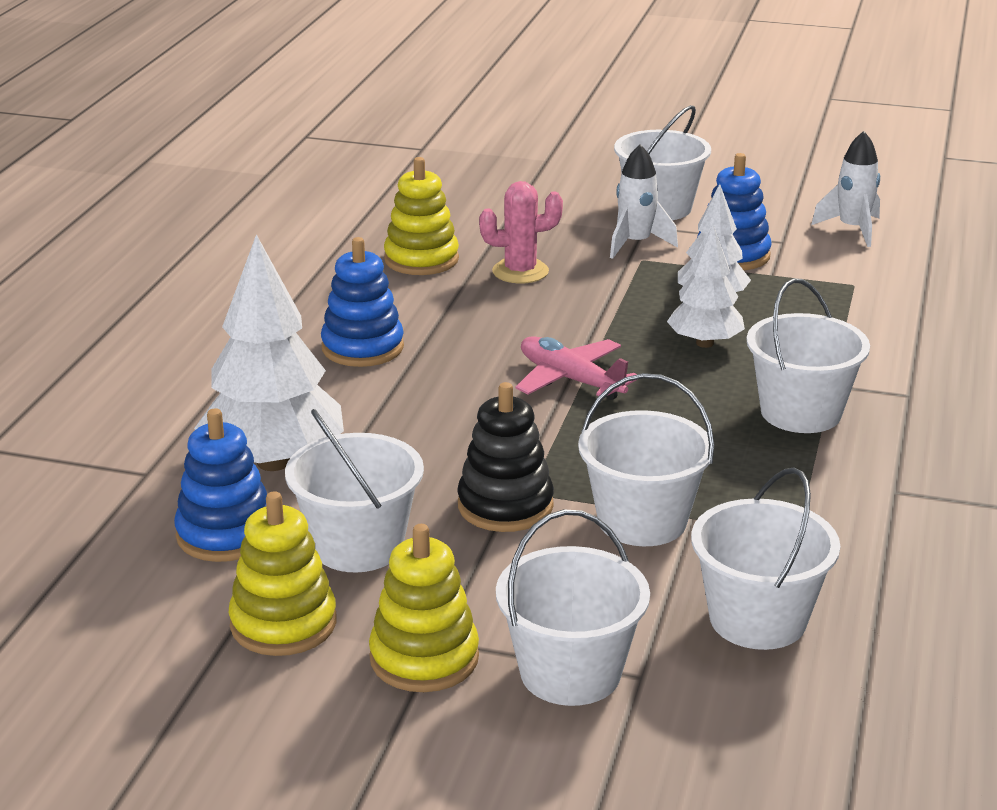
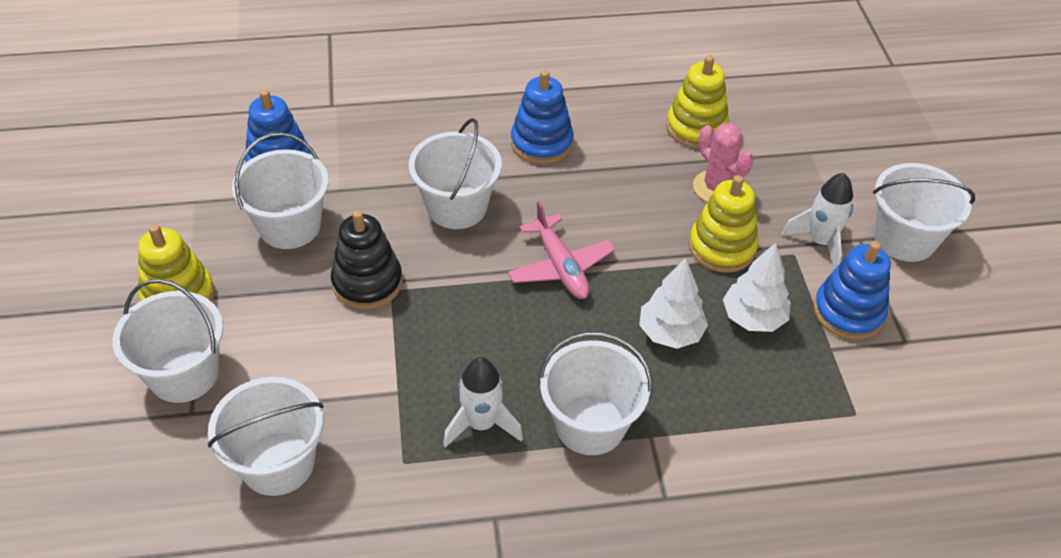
camera: 65 degrees right, 20 degrees up
white tree [194,234,344,471] -> none
yellow stacking toy [229,491,336,656] -> yellow stacking toy moved to [689,175,758,273]
pink plane [515,336,638,400] -> pink plane turned 135 degrees clockwise [508,201,615,299]
white bucket [578,373,714,546] -> white bucket moved to [409,118,502,229]
white rocket [811,131,880,247] -> white rocket moved to [443,357,523,448]

